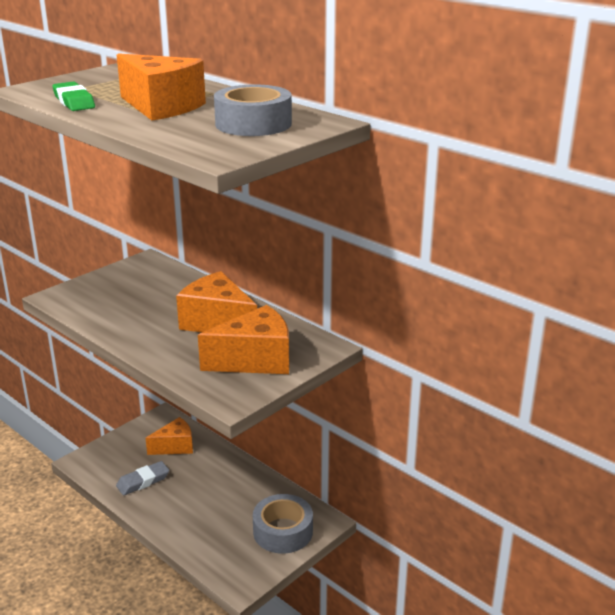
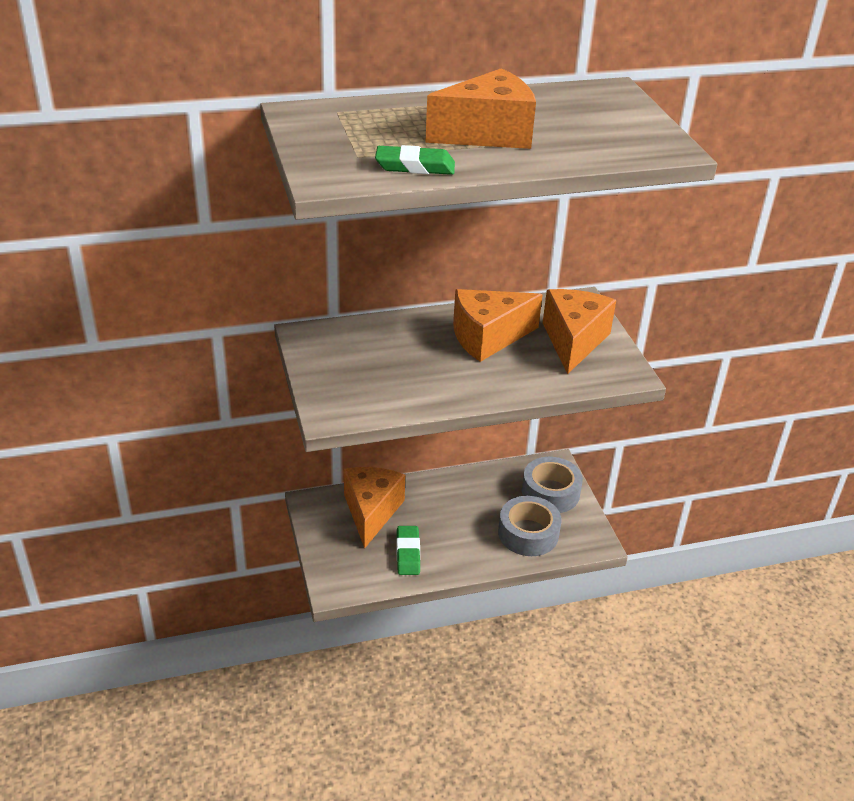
camera: 60 degrees left, 10 degrees up
grey eraser [116,461,169,496] -> green eraser [397,526,420,575]
orange cheese [145,417,193,455] -> orange cheese [344,467,405,548], size x1.51
grey tape [214,84,292,136] -> grey tape moved to [498,496,562,556]

